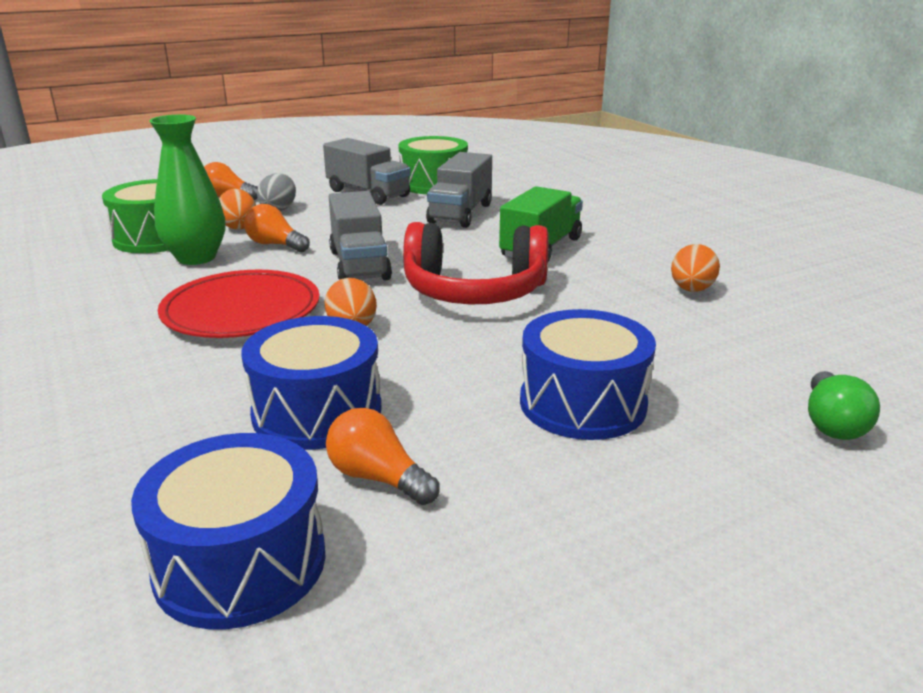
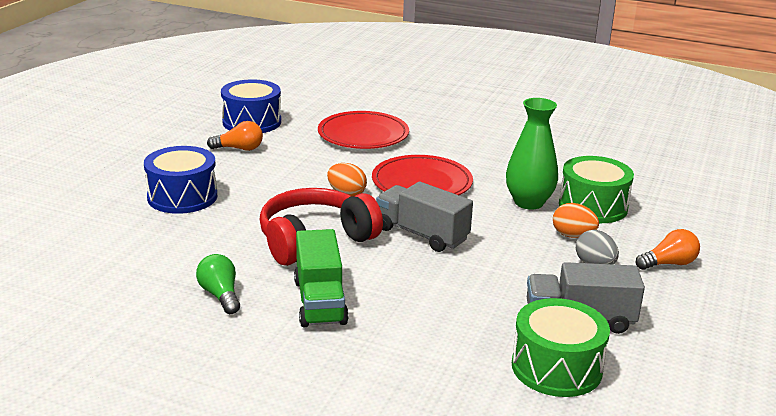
camera: 140 degrees right, 0 degrees up
blue drum [241,316,382,450] -> none
orange light bulb [244,204,310,252] -> none
grey truck [426,152,492,228] -> none
orange egg [671,244,720,292] -> none
green light bulb [808,371,880,440] -> green light bulb moved to [196,254,240,314]
none -> red plate [318,111,409,149]

